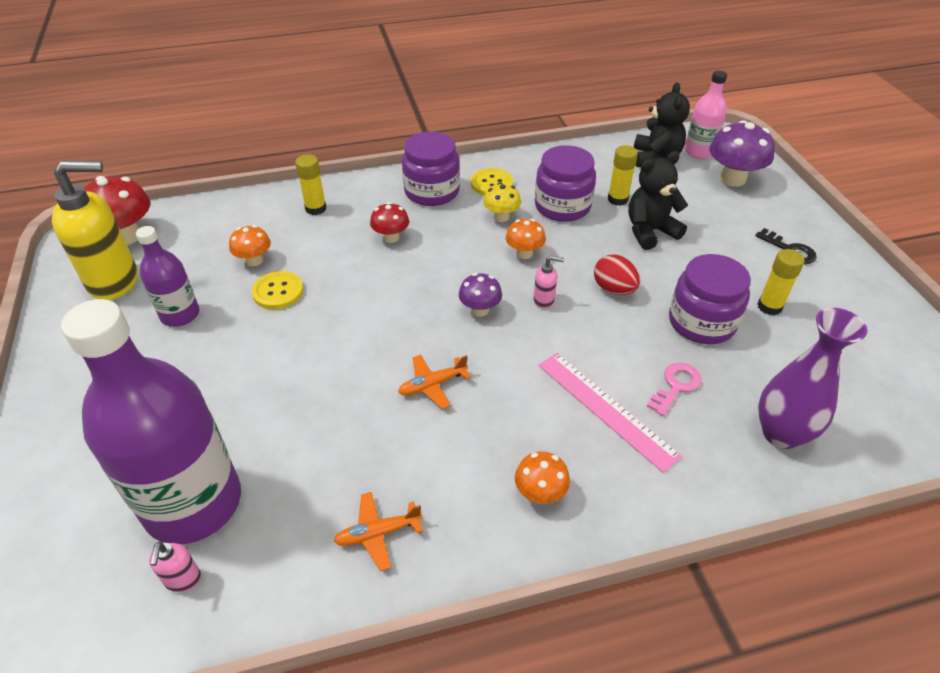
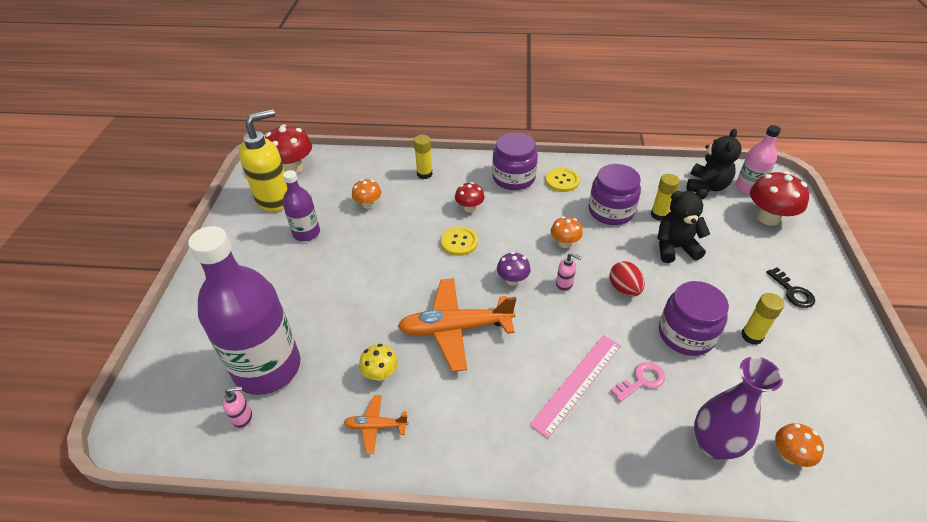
camera: 20 degrees right, 0 degrees up
yellow soap dispenser [52,161,138,300] -> yellow soap dispenser turned 45 degrees counterclockwise [239,109,287,211]
pink soap dispenser [149,541,201,592] -> pink soap dispenser turned 120 degrees counterclockwise [222,386,252,429]
yellow button [252,271,304,309] -> yellow button moved to [441,227,478,256]
orange plane [398,354,471,409] -> orange plane [397,278,516,372], size x2.05
yellow mushroom [483,182,521,222] -> yellow mushroom moved to [359,344,398,381]
orange mushroom [515,452,570,504] -> orange mushroom moved to [775,423,824,467]
pink ruler [538,353,682,473] -> pink ruler turned 60 degrees clockwise [529,335,621,438]
purple mushroom [709,120,775,187] -> red mushroom [750,171,809,226]

